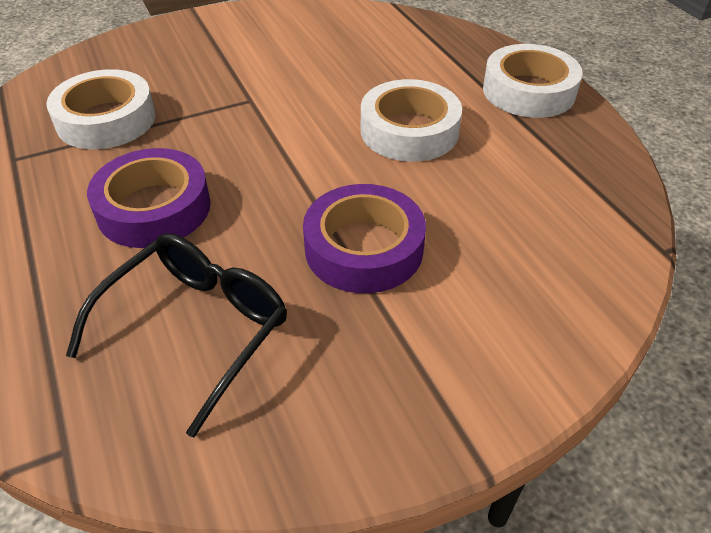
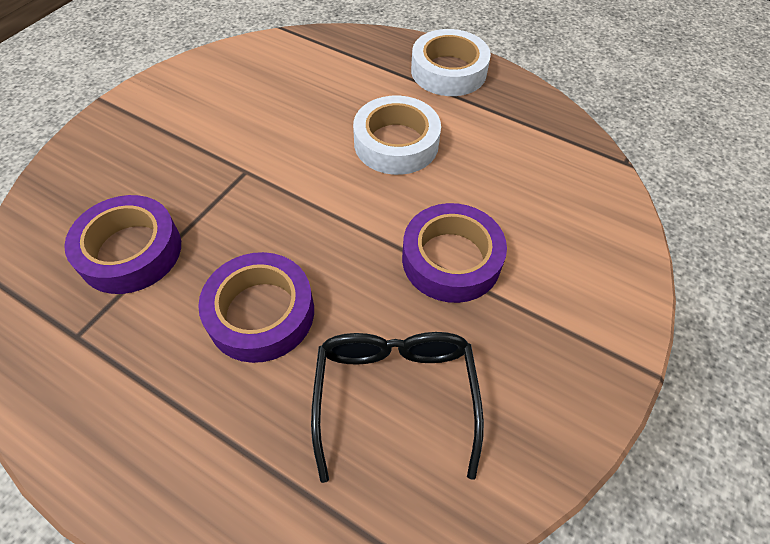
camera: 35 degrees left, 10 degrees up
white tape [46,69,156,149] -> purple tape [64,195,181,294]

